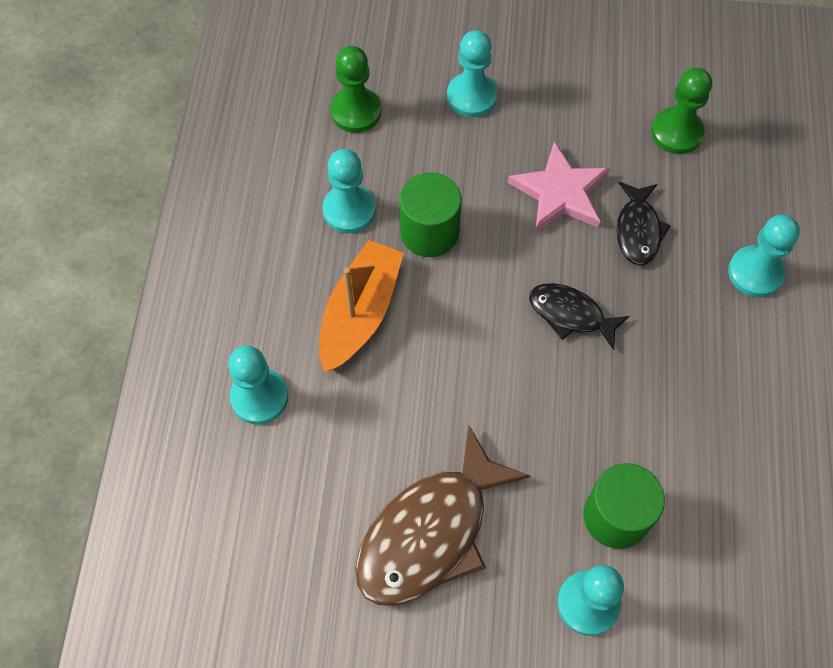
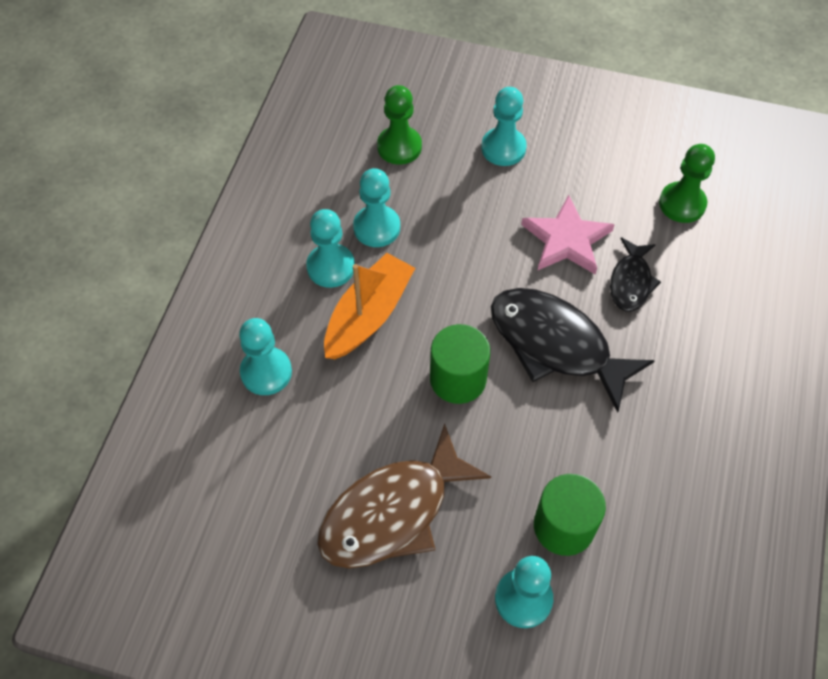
camera: 10 degrees right, 5 degrees down
green cylinder [399,172,462,257] -> green cylinder moved to [430,324,490,404]
black fish [529,283,630,350] -> black fish [491,288,655,413], size x1.84
turquoise pawn [728,214,800,297] -> turquoise pawn moved to [306,209,355,288]

